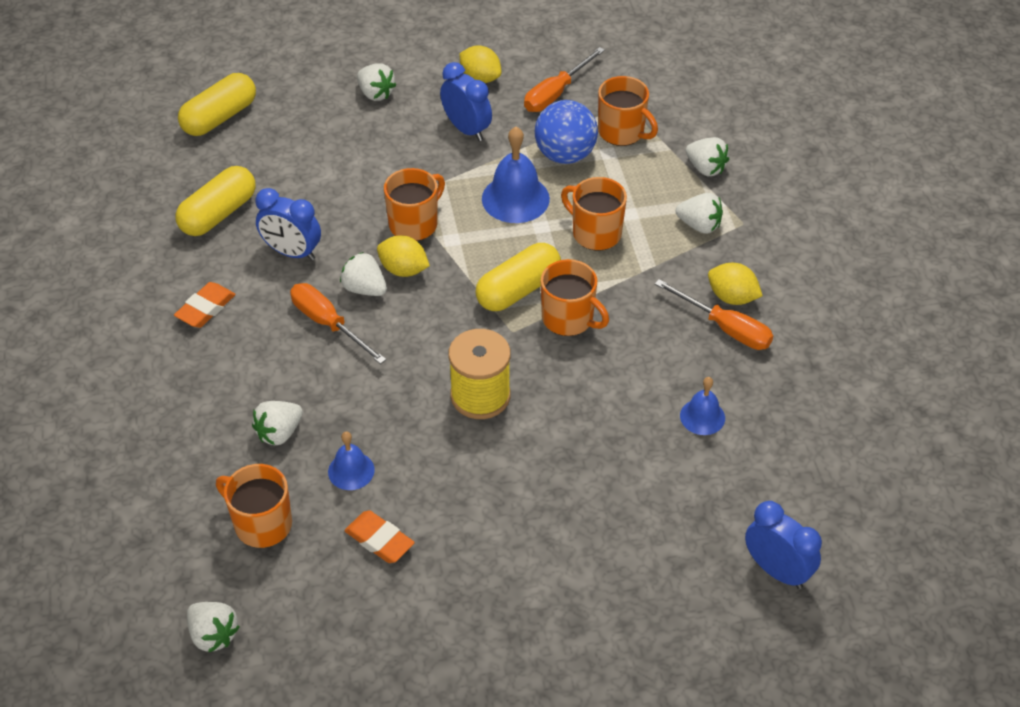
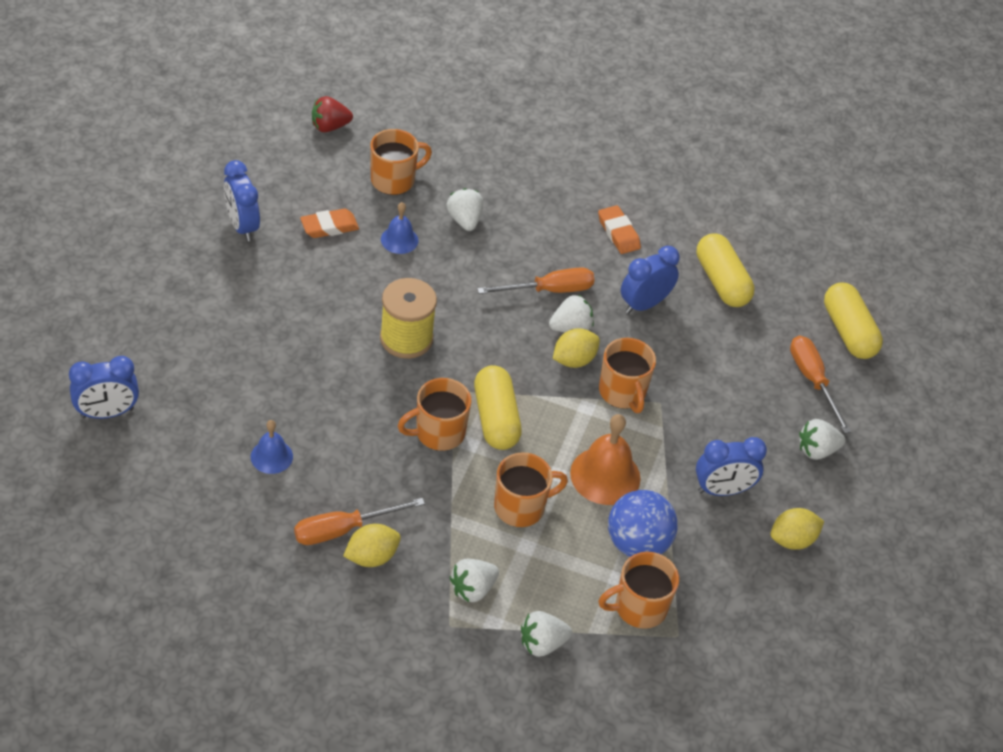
camera: 115 degrees right, 0 degrees up
white strawberry [187,602,240,653] -> red strawberry [312,96,353,132]
blue bell [482,127,550,223] -> orange bell [570,414,641,505]
orange screwdriver [524,47,605,112] -> orange screwdriver moved to [790,335,851,434]
none -> blue clock [224,160,260,241]

